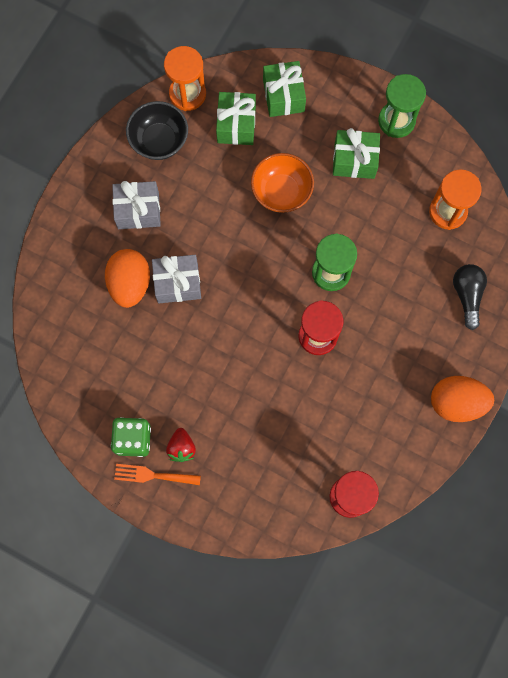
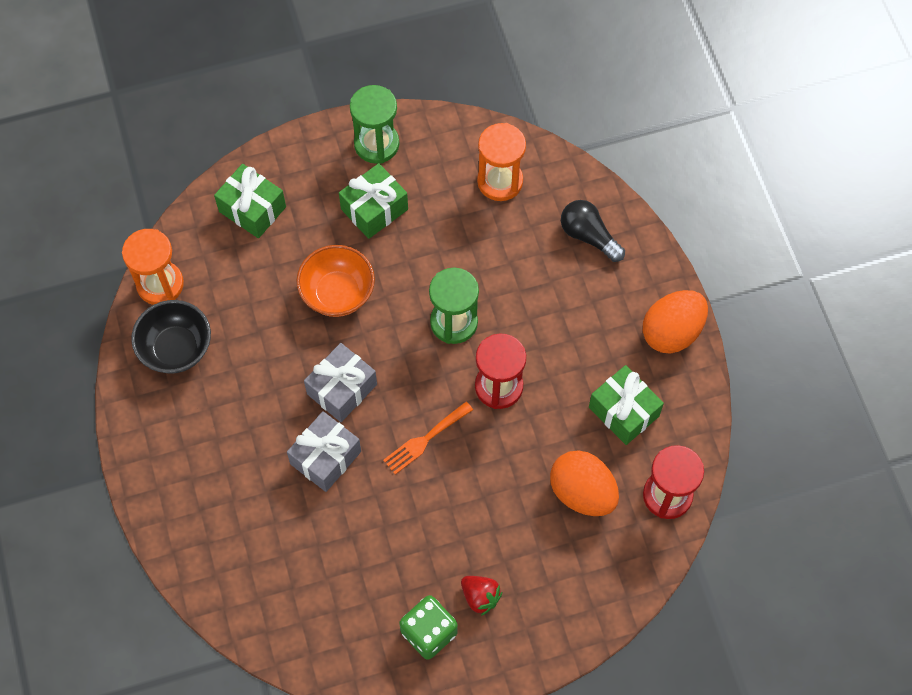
camera: 45 degrees left, 10 degrees down
orange egg [105,249,150,308] -> orange egg moved to [550,450,619,516]
grey gift [112,181,161,229] -> grey gift moved to [304,343,377,422]
orange fork [114,464,201,485] -> orange fork moved to [383,402,473,475]
green gift [216,92,256,145] -> green gift moved to [589,365,664,445]

